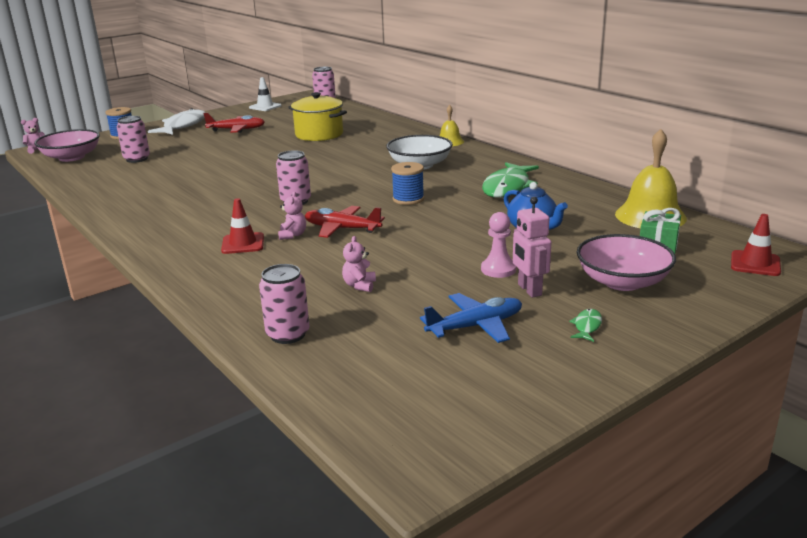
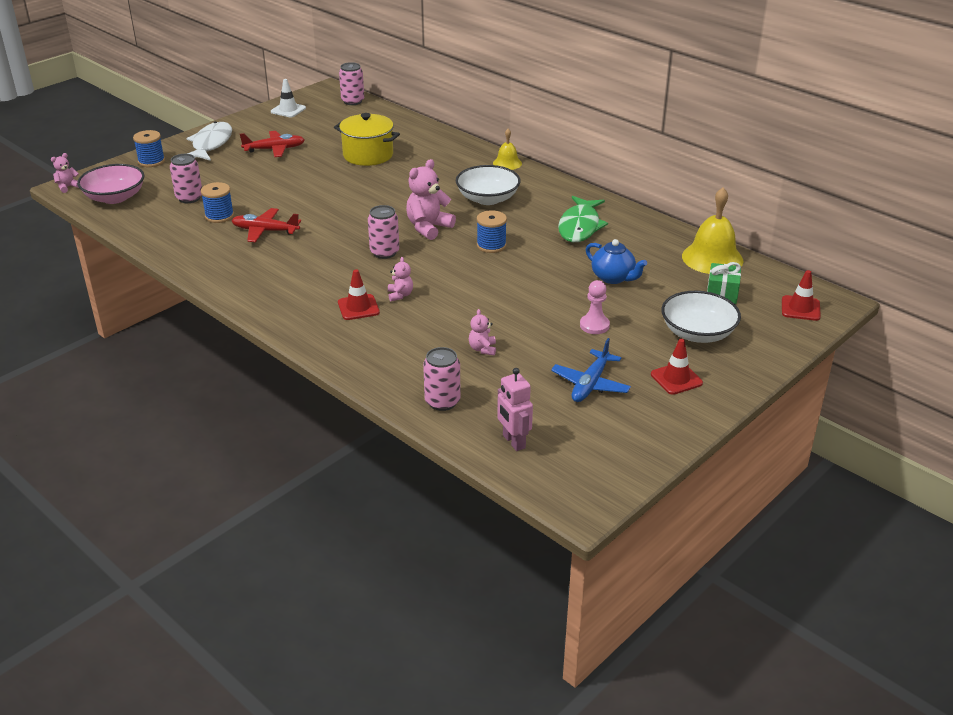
camera: 10 degrees left, 10 degrees up
red plane [305,206,385,238] -> red plane moved to [232,208,301,242]
blue plane [420,293,522,343] -> blue plane turned 150 degrees clockwise [551,338,631,402]
pink robot [513,197,551,298] -> pink robot moved to [497,368,533,451]
green fish [569,309,602,342] -> red traffic cone [651,339,703,395]
pink bowl [577,234,676,291] -> white bowl [661,291,741,343]
none -> blue spool [201,182,234,223]
none -> pink teddy bear [406,159,456,240]

